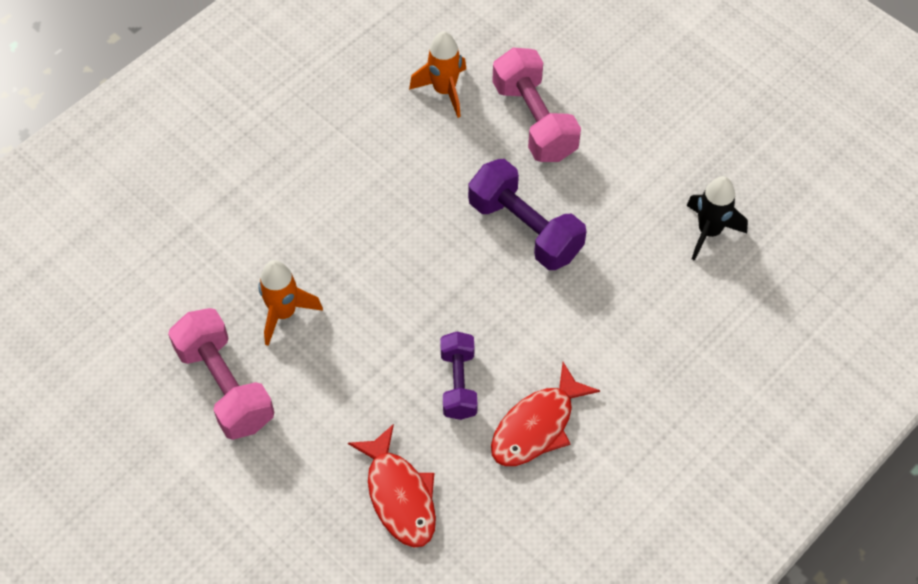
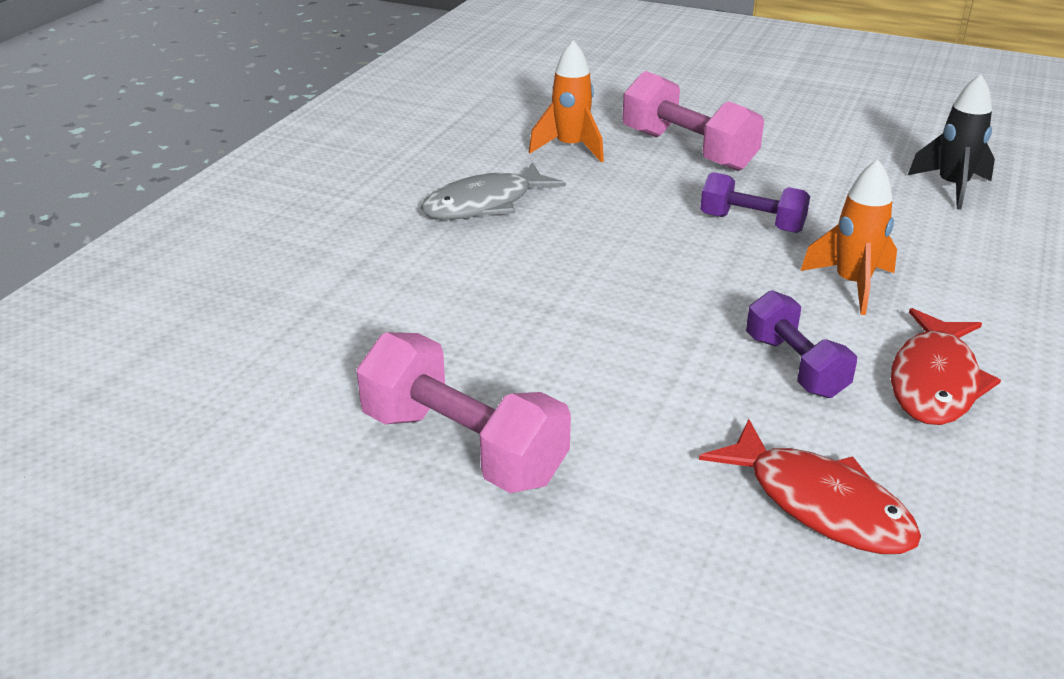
camera: 20 degrees left, 25 degrees down
orange rocket [258,260,323,346] -> orange rocket moved to [800,159,897,315]
purple dumbbell [468,159,587,270] -> purple dumbbell [700,172,810,233], size x0.64
none -> grey fish [421,162,566,219]

